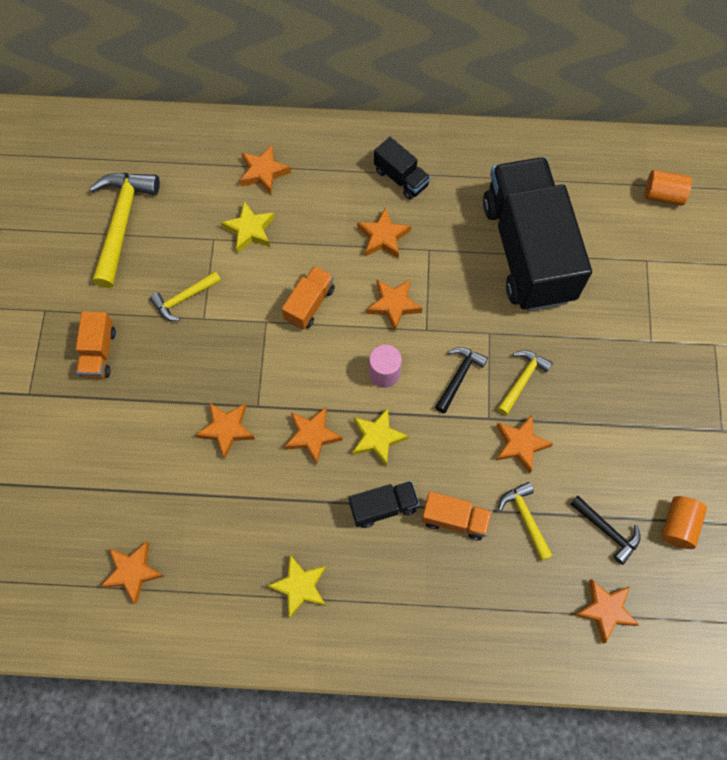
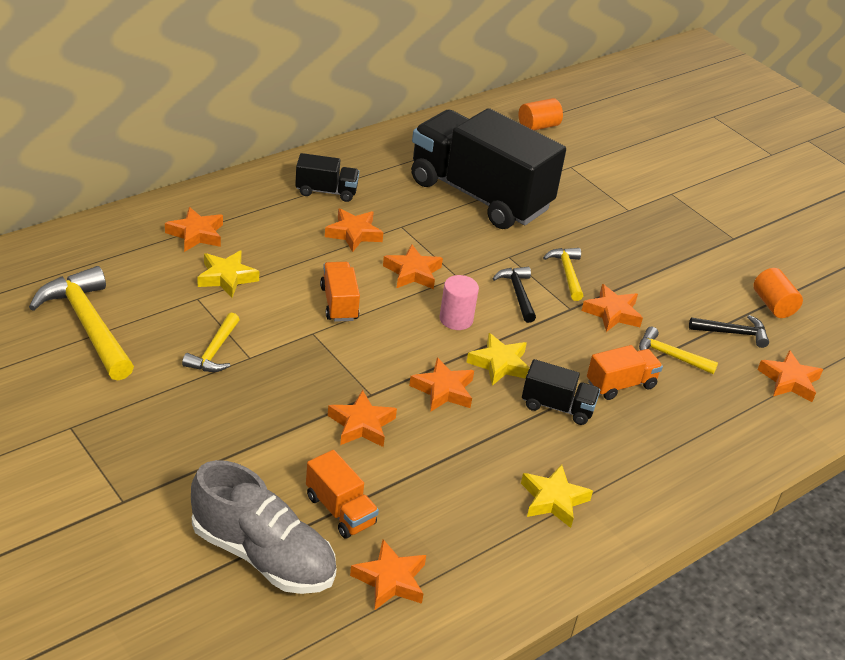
camera: 45 degrees left, 30 degrees down
orange truck [76,311,116,379] -> orange truck moved to [306,450,379,539]
black truck [349,481,419,528] -> black truck turned 75 degrees clockwise [522,359,600,425]
none -> grey shoe [191,460,336,594]

